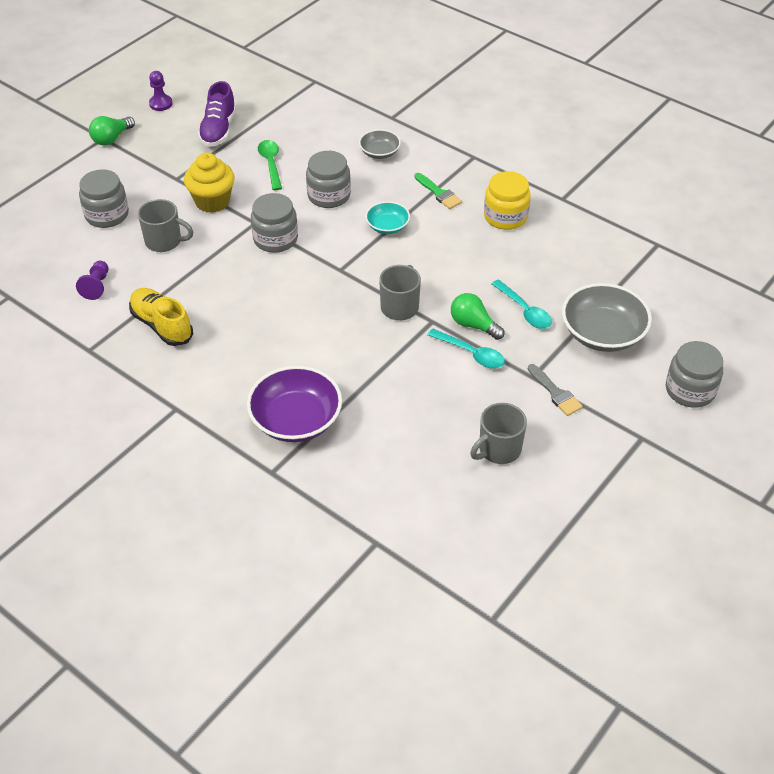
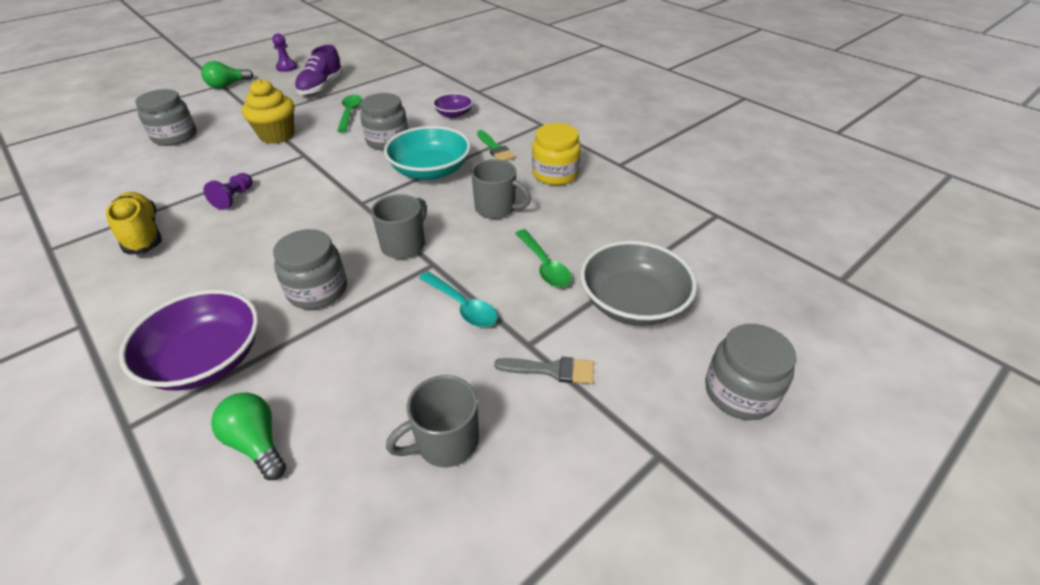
camera: 10 degrees right, 5 degrees down
purple pawn [76,261,108,300] -> purple pawn moved to [203,173,253,210]
grey mug [138,199,193,252] -> grey mug moved to [471,159,531,219]
grey jar [251,193,298,253] -> grey jar moved to [273,229,347,309]
grey bowl [359,129,401,159] -> purple bowl [433,93,473,118]
turquoise bowl [365,201,410,234] -> turquoise bowl [384,126,471,180], size x1.81
green light bulb [451,293,505,340] -> green light bulb moved to [211,392,286,480]
turquoise spoon [491,279,552,329] -> green spoon [516,229,572,287]
grey brush [528,364,583,416] -> grey brush turned 60 degrees counterclockwise [494,357,594,384]

